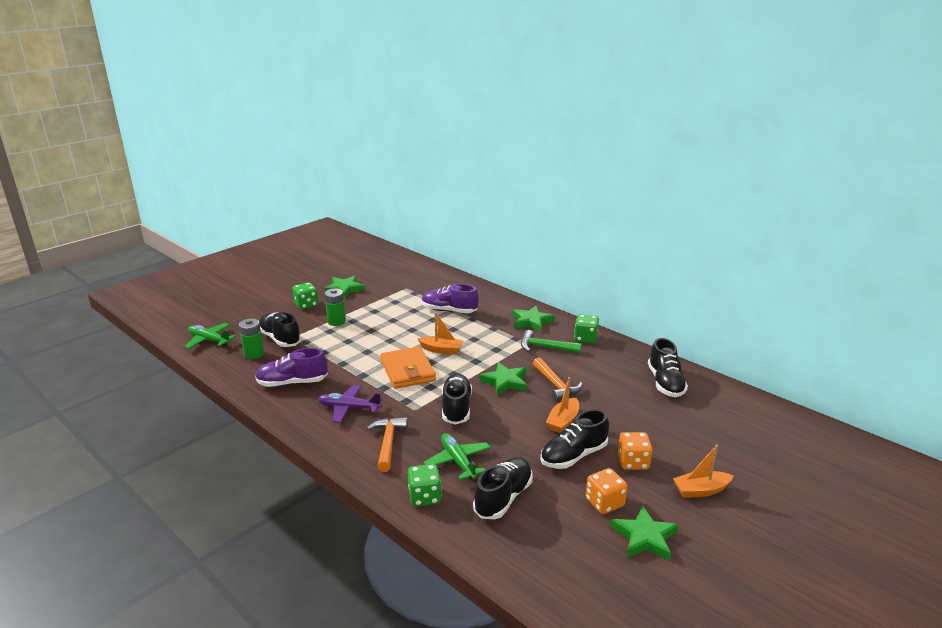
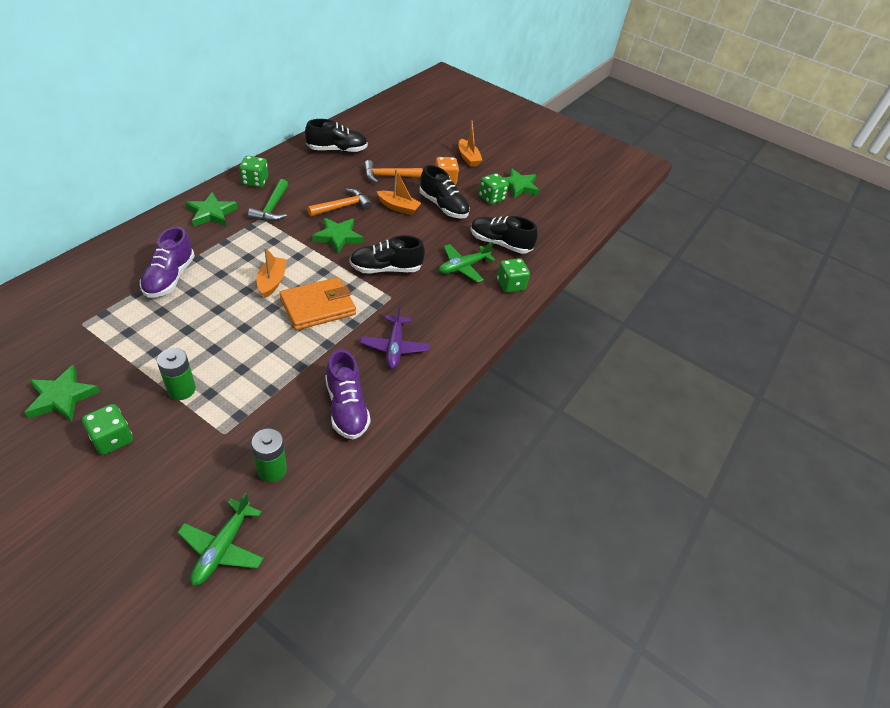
camera: 105 degrees left, 20 degrees up
black shoe [260,312,301,347] -> none
orange hammer [367,417,408,472] -> orange hammer moved to [364,160,423,183]
orange dice [586,468,628,514] -> green dice [479,173,509,205]

